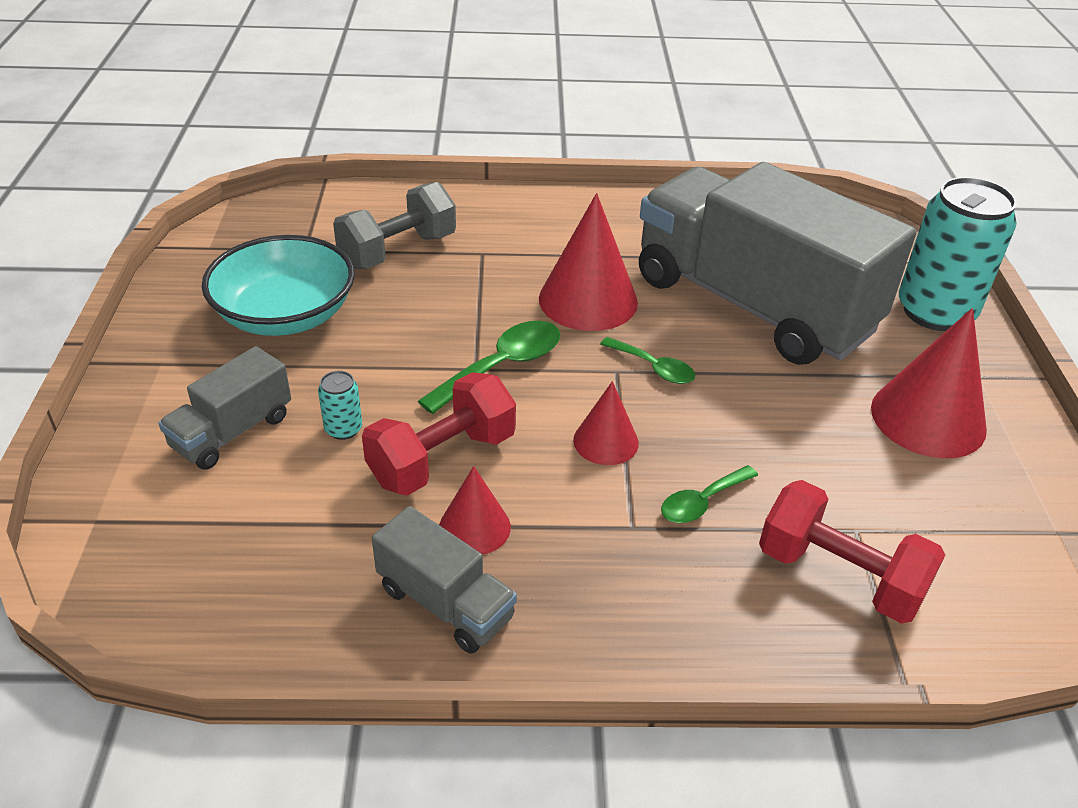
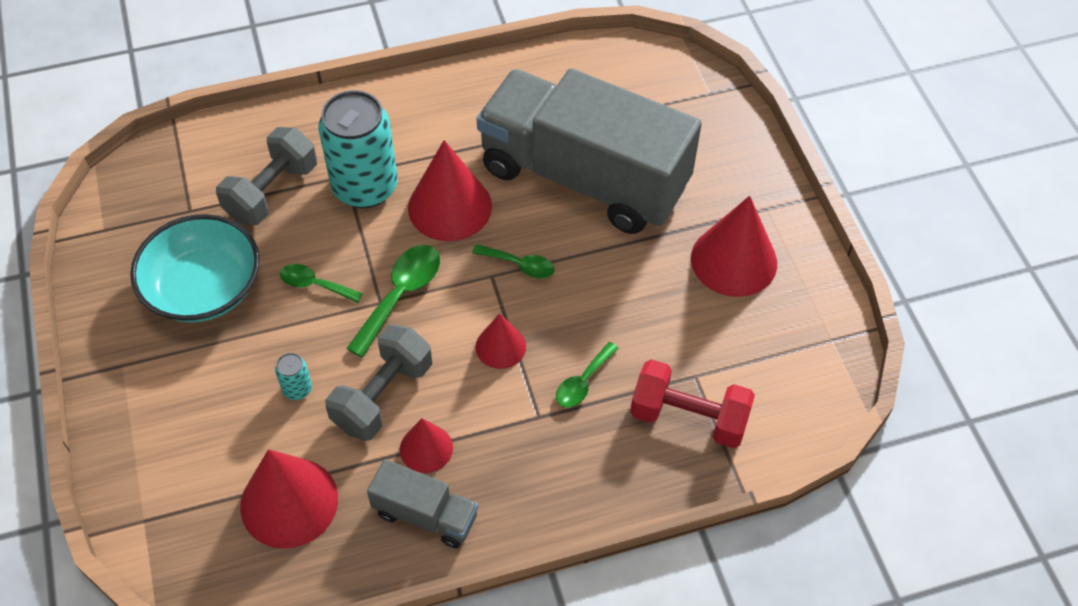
camera: 15 degrees left, 15 degrees up
grey truck [158,346,291,470] -> none
red dumbbell [362,372,516,496] -> grey dumbbell [325,324,432,441]
turquoise can [899,177,1017,331] -> turquoise can moved to [318,90,398,208]
none -> red cone [240,449,338,549]
none -> green spoon [280,264,363,303]

